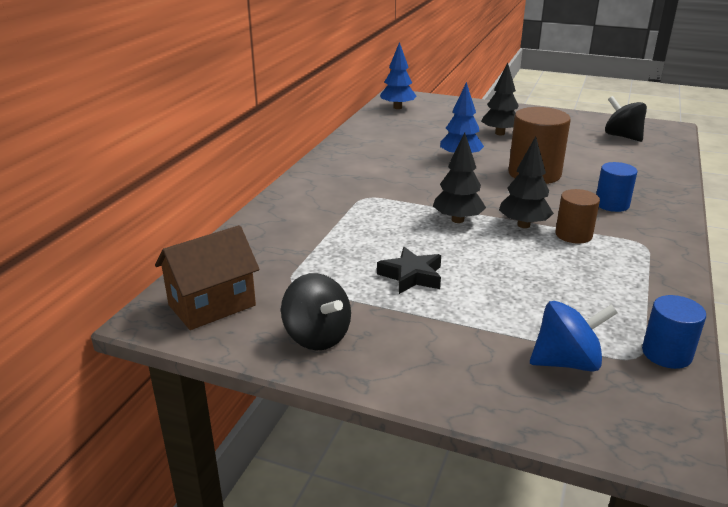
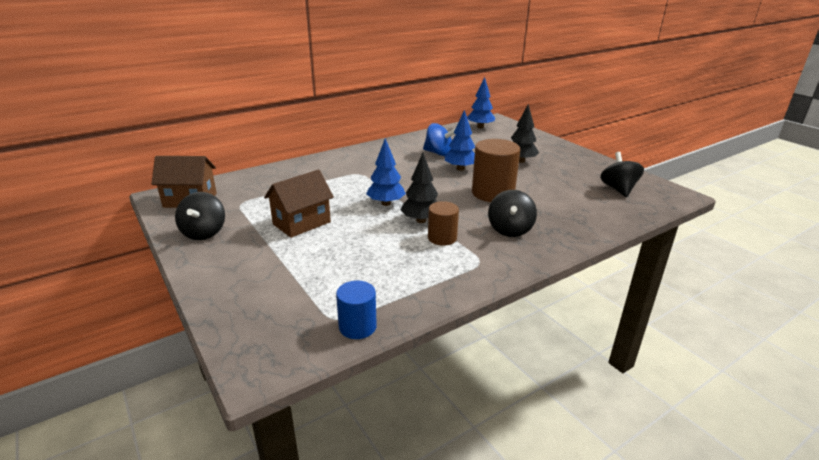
camera: 35 degrees right, 0 degrees up
black star [377,247,441,294] -> brown house [264,170,334,238]
black tree [433,132,486,223] -> blue tree [366,138,406,206]
blue spinning top [530,301,618,372] -> blue spinning top moved to [423,123,456,156]
blue cylinder [596,162,637,212] -> black spinning top [488,190,537,237]

